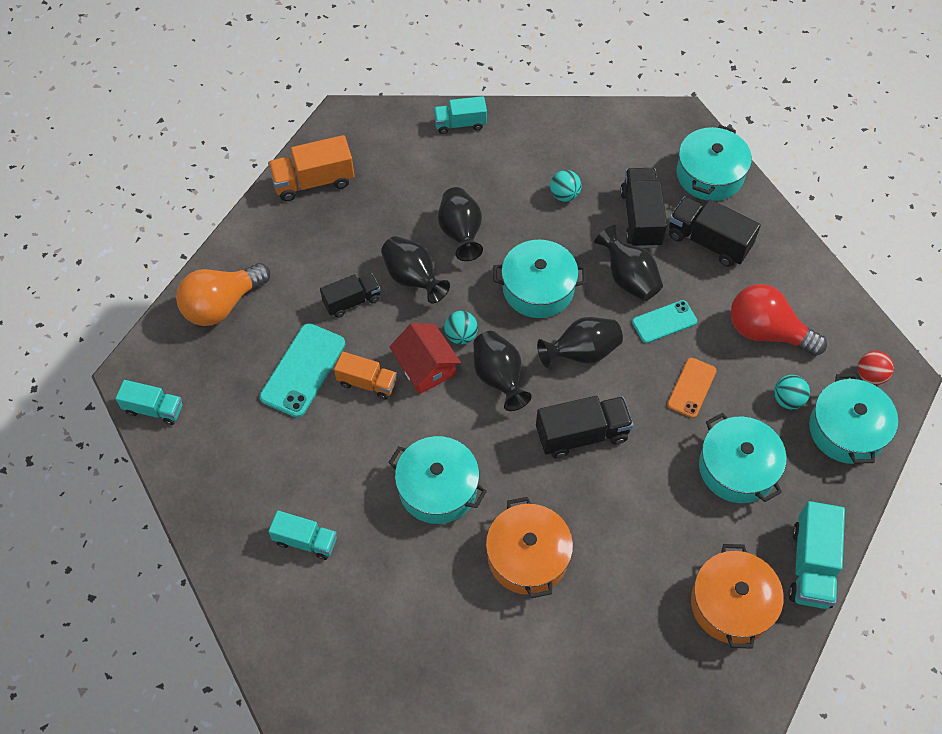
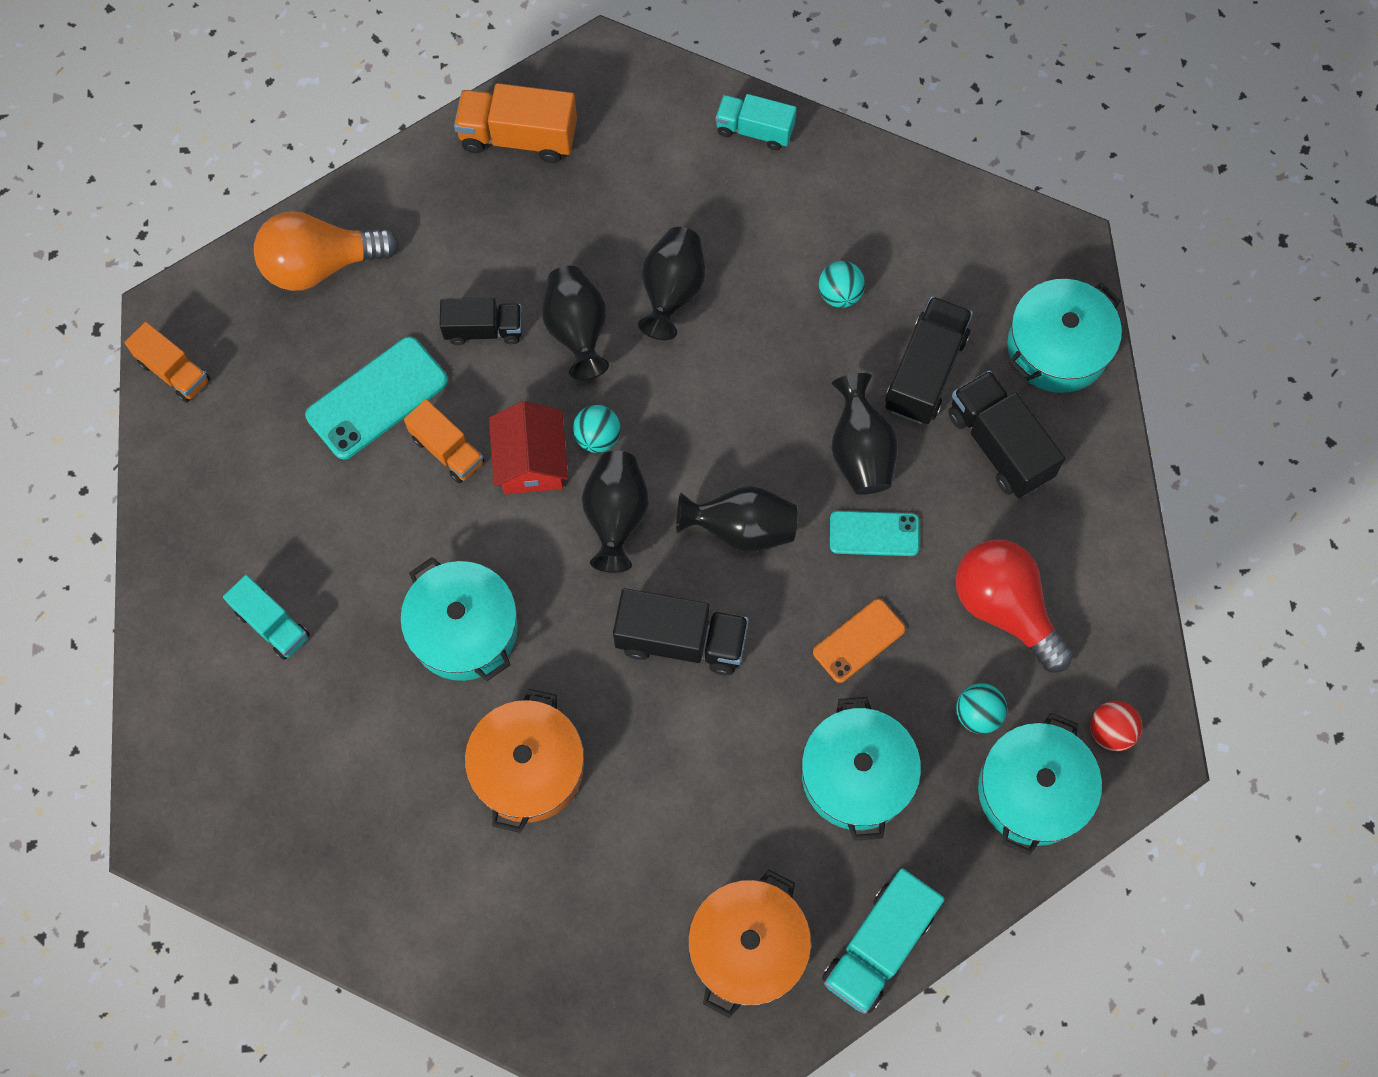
camera: 25 degrees right, 10 degrees up
turquoise truck [115,380,183,425] -> orange truck [124,322,210,403]
turquoise pot [493,240,586,318] -> none

